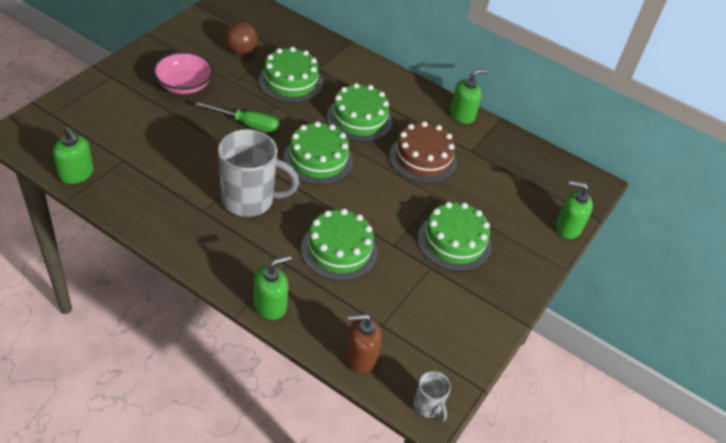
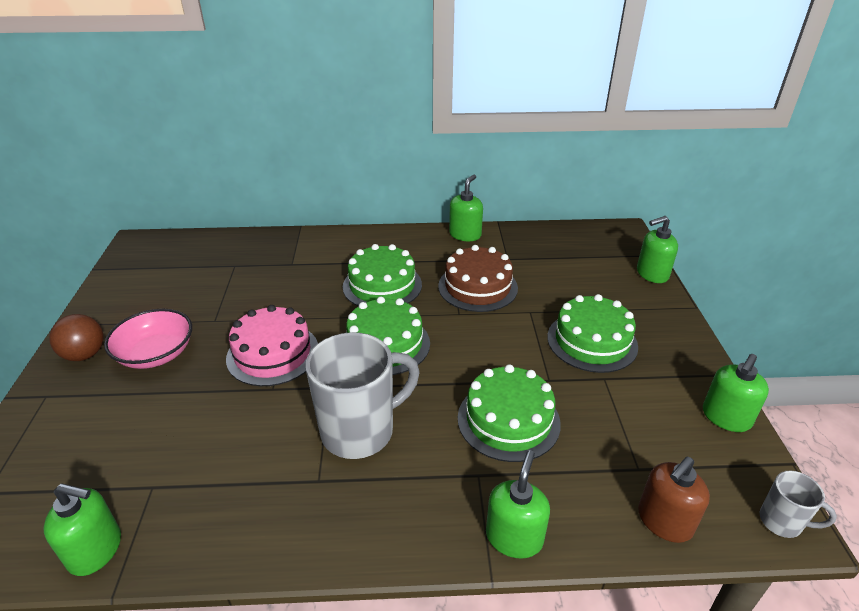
camera: 30 degrees left, 10 degrees down
green screwdriver [195,102,279,132] -> pink cake [226,305,318,386]
brown ball [226,22,258,54] -> brown ball moved to [49,314,104,361]
green cake [259,47,323,103] -> none
none -> green soap dispenser [703,354,769,432]

